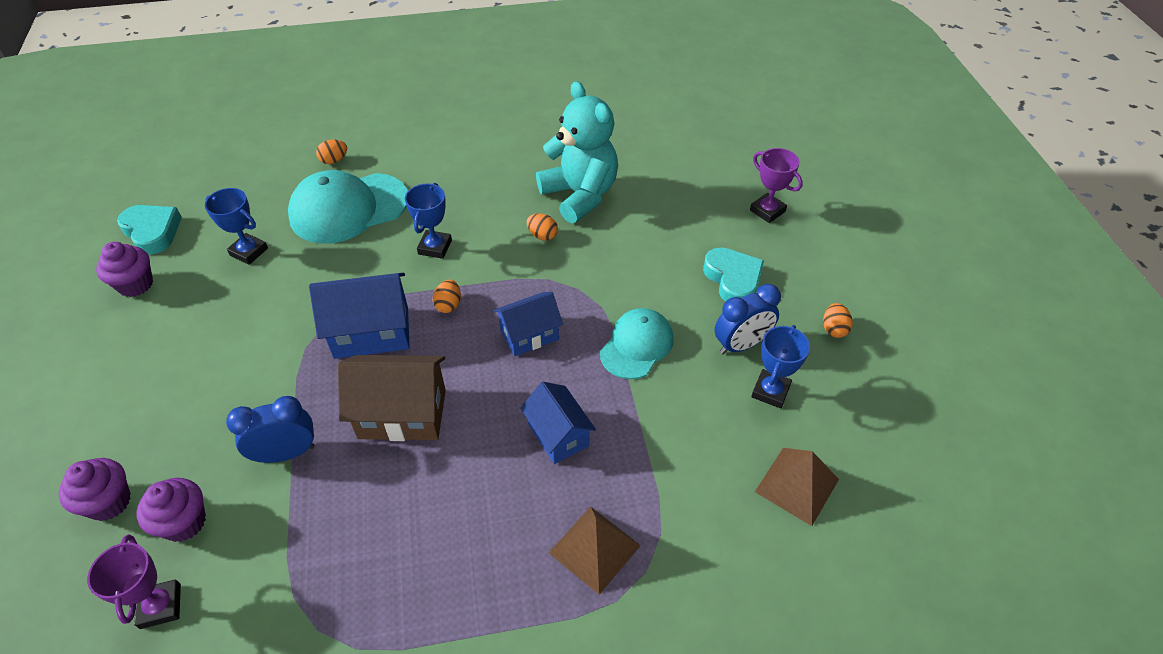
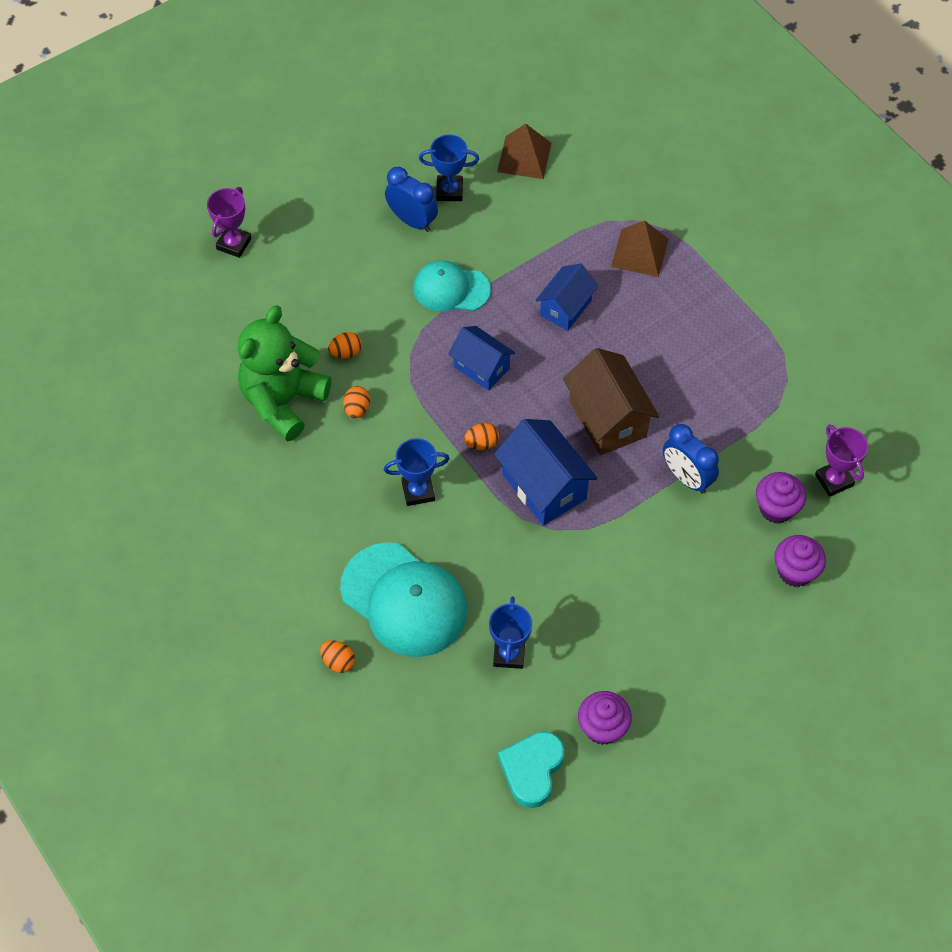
camera: 115 degrees left, 10 degrees up
purple trophy [87,534,181,629] -> purple trophy turned 75 degrees counterclockwise [815,424,868,497]
turquoise teddy bear [536,81,618,223] -> green teddy bear [238,305,331,441]
turquoise heart [703,247,764,302] -> none
orange egg [823,303,853,338] -> orange egg moved to [328,332,362,359]

